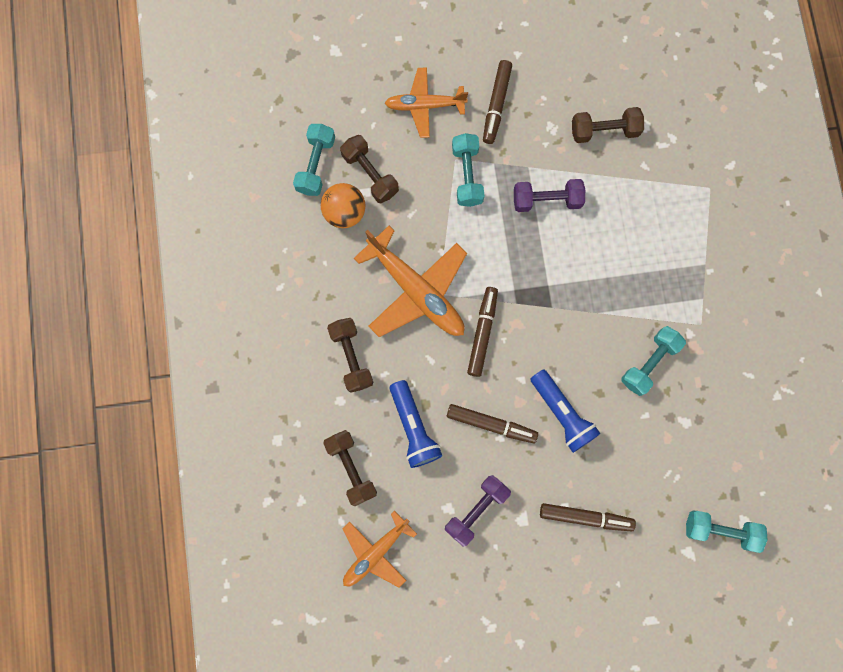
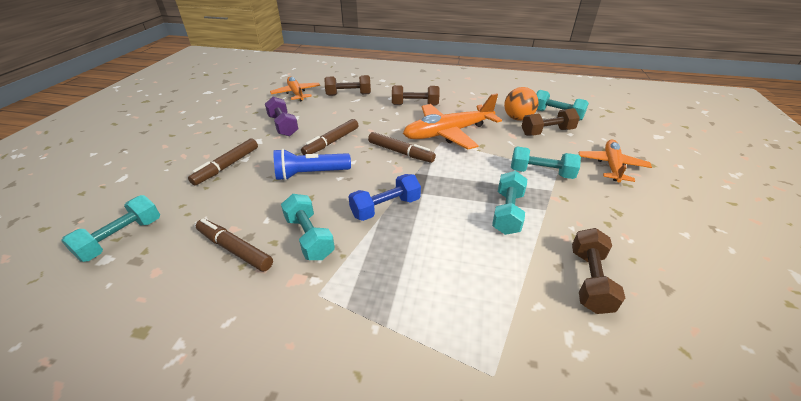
camera: 110 degrees right, 40 degrees down
blue flashlight [390,380,442,468] -> none
brown marker [483,60,512,144] -> brown marker moved to [196,219,273,272]
purple dumbbell [514,179,585,212] -> turquoise dumbbell [492,171,527,235]
none -> blue dumbbell [348,174,421,221]

